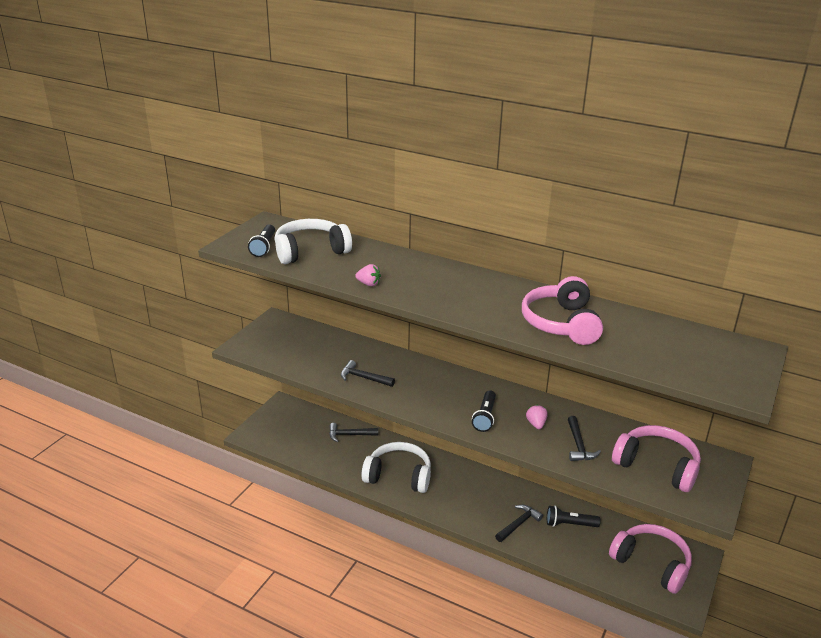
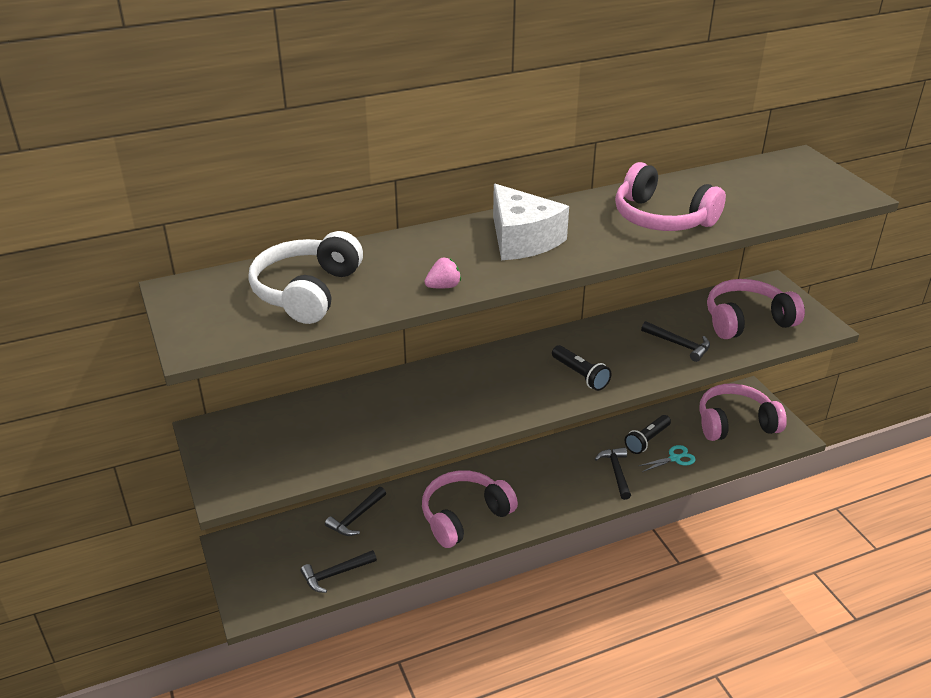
camera: 50 degrees left, 5 degrees up
black flashlight [248,224,275,257] -> none
black hammer [341,360,395,387] -> black hammer moved to [301,550,377,593]
white headphones [362,442,431,493] -> pink headphones [422,470,518,548]
pink strawberry [526,405,548,429] -> none
none -> white cheese [493,184,569,260]
none -> turquoise scissors [639,445,696,472]

